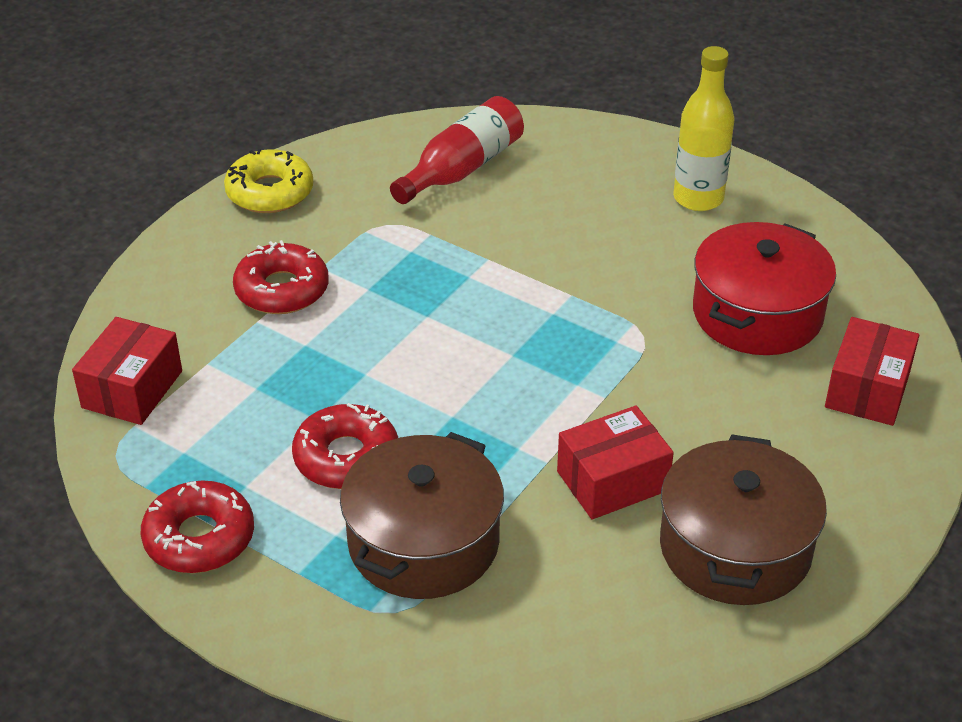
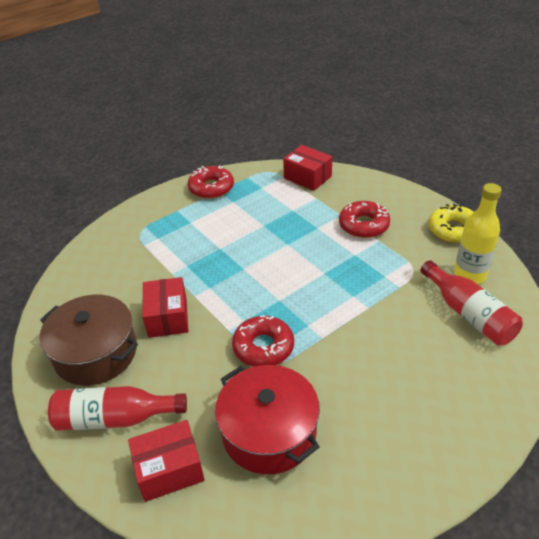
camera: 110 degrees right, 0 degrees up
red donut [292,403,398,489] -> red donut moved to [232,316,294,367]
brown pot [340,432,504,599] -> none
yellow bottle [673,46,734,211] -> yellow bottle moved to [454,183,501,284]
red box [825,317,919,426] -> red box turned 60 degrees counterclockwise [128,420,205,502]
none -> red bottle [48,386,187,431]

